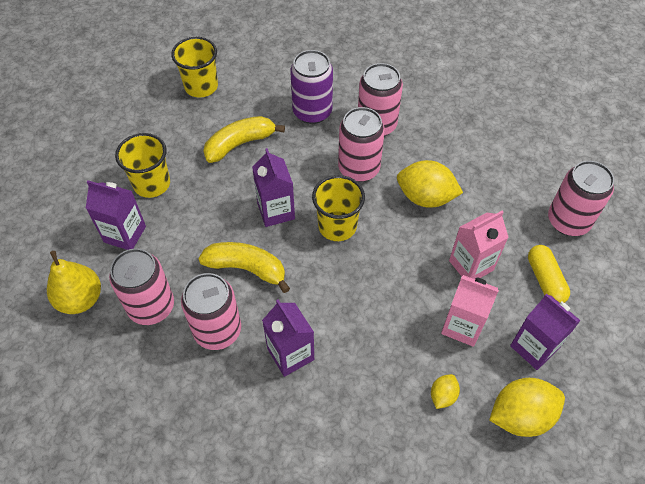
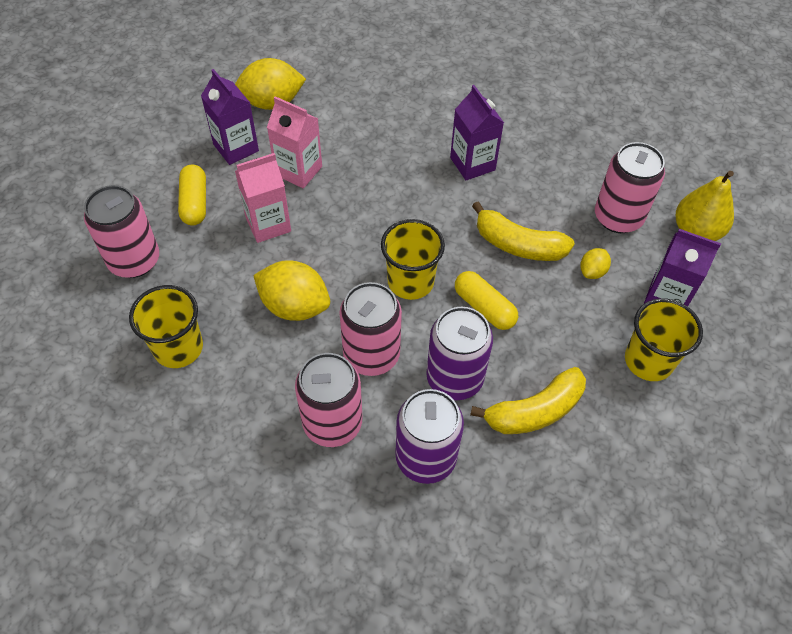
camera: 175 degrees left, 0 degrees up
yellow cup [171,37,218,98] -> yellow cup moved to [129,285,203,368]
pink can [181,273,241,350] -> none
purple carton [252,148,295,227] -> yellow capsule [455,271,518,330]
yellow lemon [431,374,460,409] -> yellow lemon moved to [580,248,611,279]
none -> purple can [426,307,493,400]

